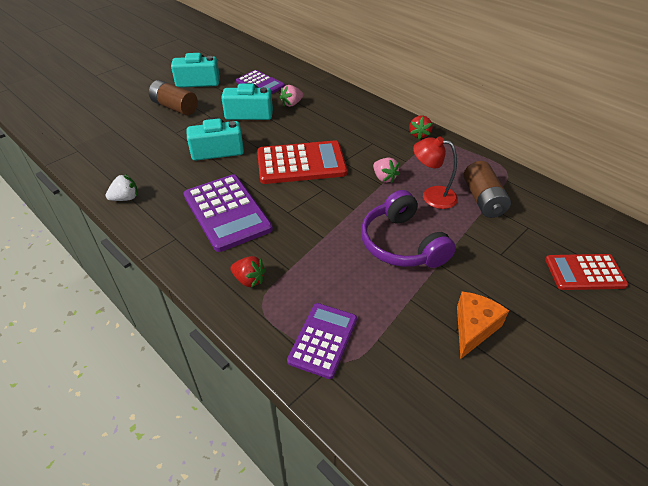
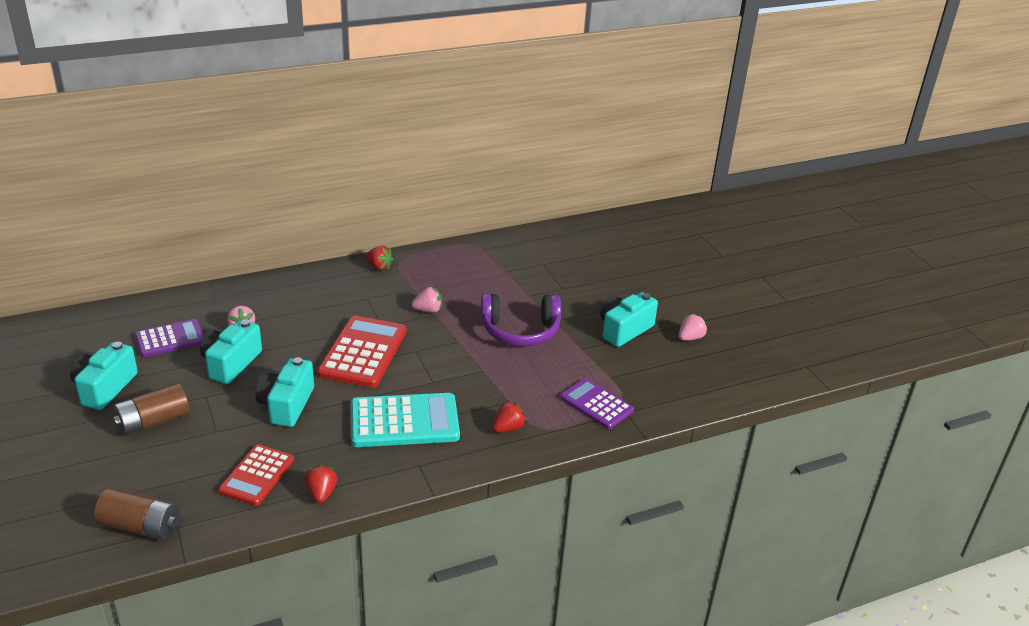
camera: 70 degrees left, 10 degrees down
white strawberry [105,174,138,201] -> red strawberry [304,464,338,503]
purple calculator [184,174,273,252] -> turquoise calculator [351,393,460,447]
red lamp [413,136,458,209] -> none
orange cheese [457,291,509,359] -> turquoise camera [600,292,658,347]
brown battery [463,161,511,218] -> brown battery moved to [94,488,179,540]
red calculator [545,254,628,290] -> red calculator moved to [218,444,294,506]
none -> pink strawberry [679,313,708,341]

